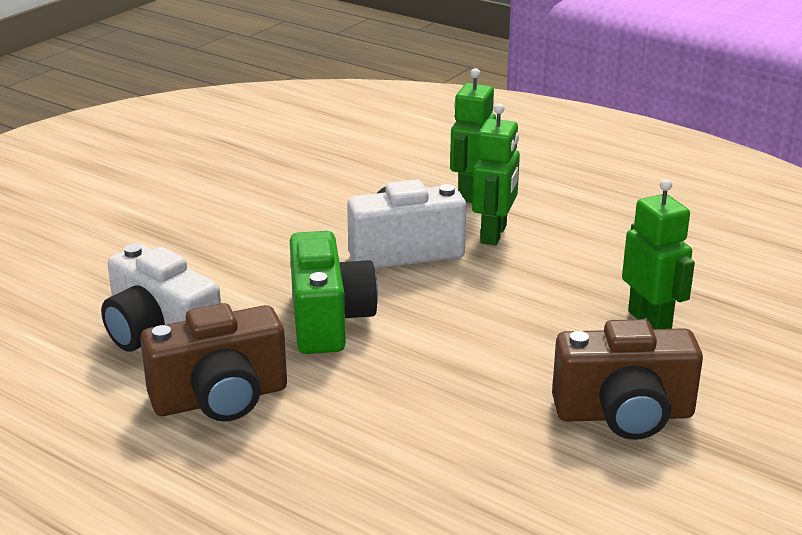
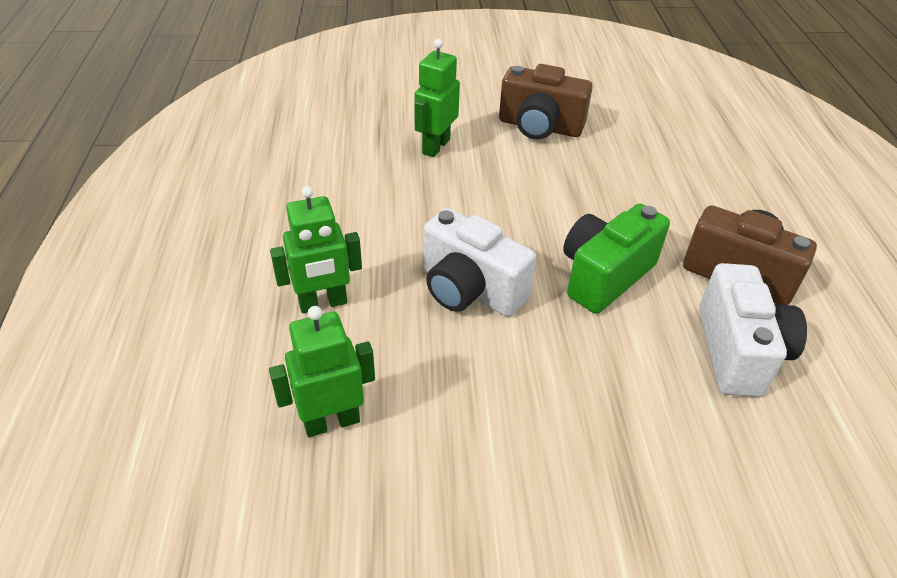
camera: 130 degrees left, 15 degrees up
green robot [472,103,520,245] -> green robot moved to [269,306,375,437]
brown camera [552,319,703,440] -> brown camera turned 150 degrees clockwise [499,64,593,139]

